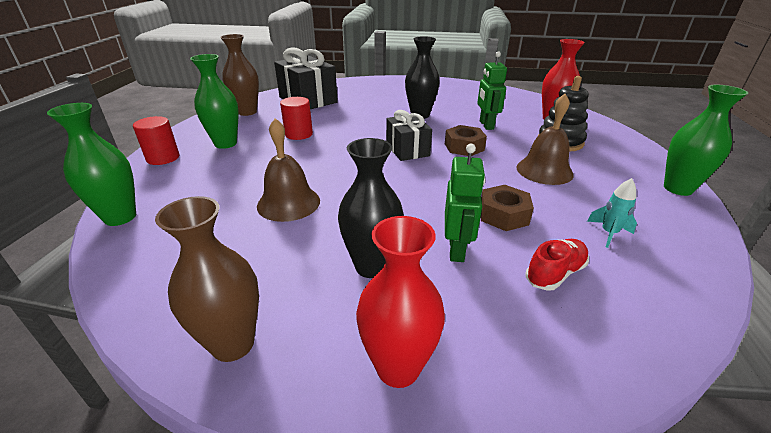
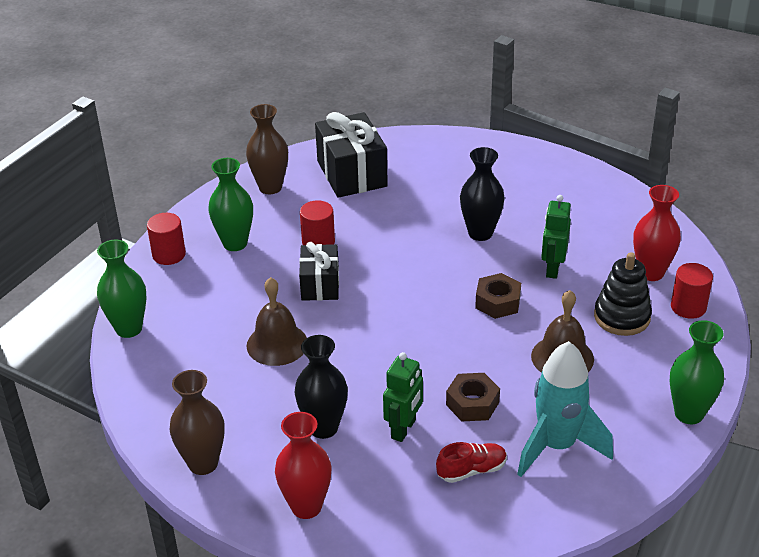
camera: 20 degrees right, 5 degrees up
black gift [386,110,432,161] -> black gift moved to [299,242,339,301]
turquoise rocket [587,178,637,248] -> turquoise rocket [517,341,613,477], size x2.31
none -> red cylinder [671,263,713,319]

